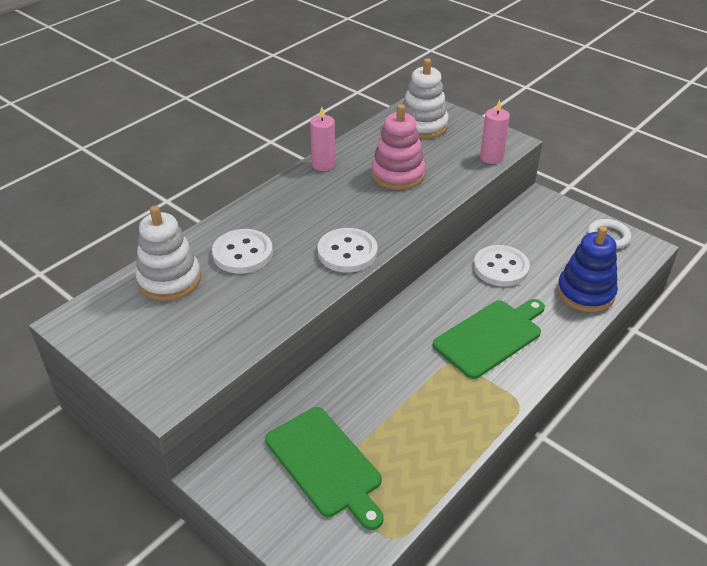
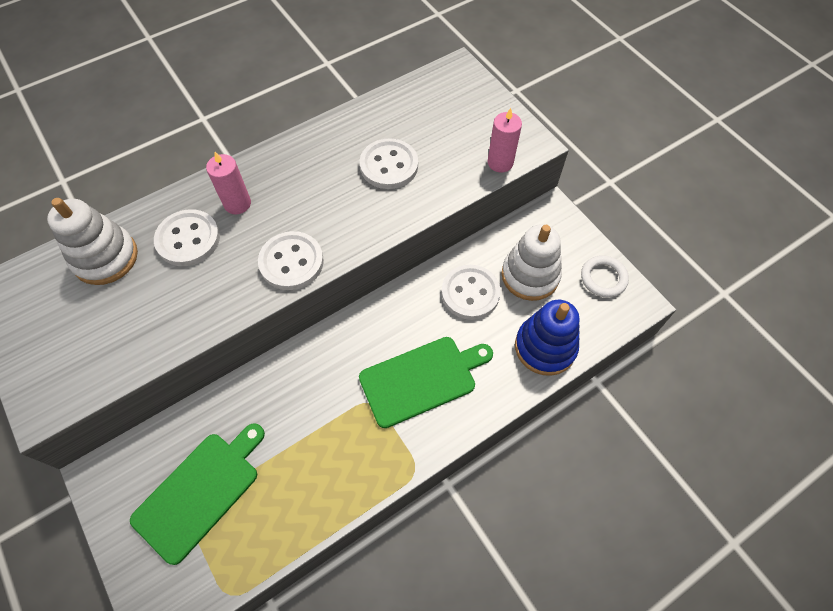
camera: 15 degrees right, 20 degrees up
green cutting board [265,407,384,530] -> green cutting board turned 120 degrees counterclockwise [130,423,265,565]
pink candle [310,107,335,171] -> pink candle moved to [206,152,251,214]
pink stacking toy [371,104,425,190] -> white button [360,138,418,189]
white stacking toy [403,58,449,139] -> white stacking toy moved to [502,224,562,301]

